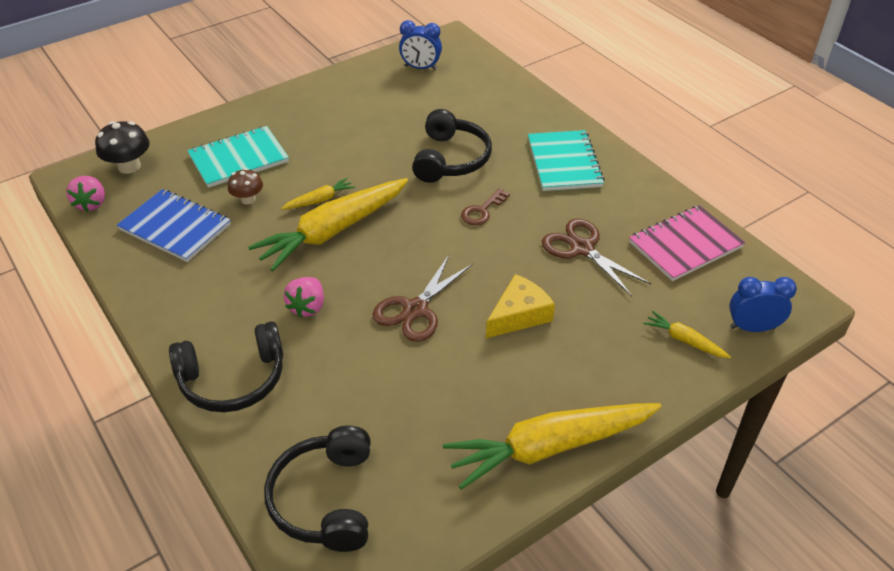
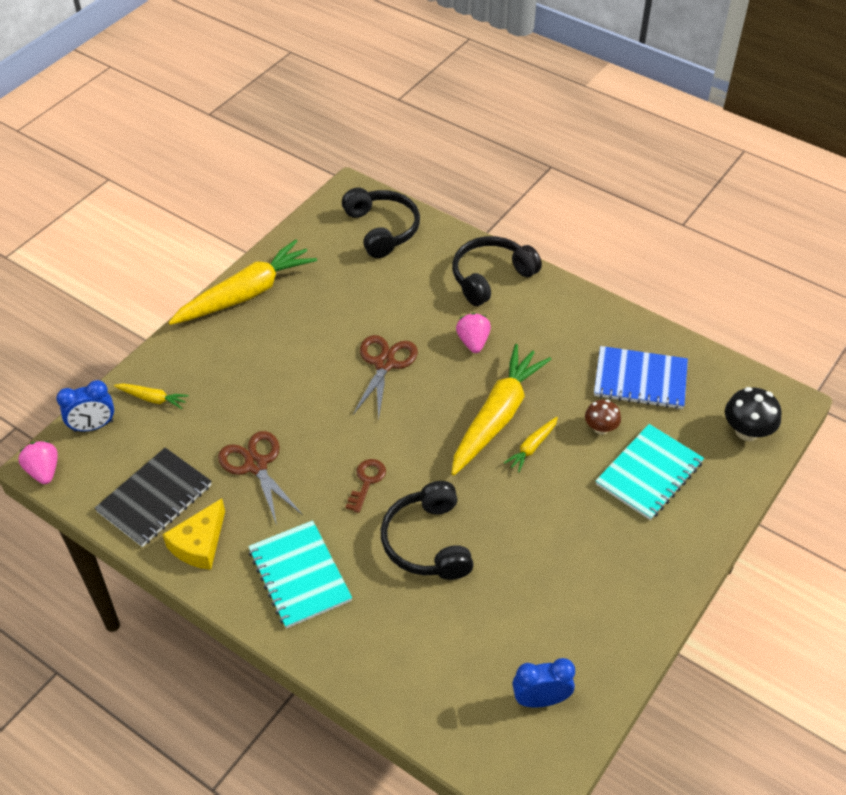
camera: 160 degrees right, 5 degrees up
pink strawberry [66,176,105,212] -> pink strawberry moved to [19,441,58,484]
yellow cheese [486,274,555,338] -> yellow cheese moved to [162,498,225,570]
brown scissors [542,218,651,297] -> brown scissors turned 150 degrees counterclockwise [218,431,303,525]
pink notebook [629,205,745,281] -> black notebook [95,448,212,547]

